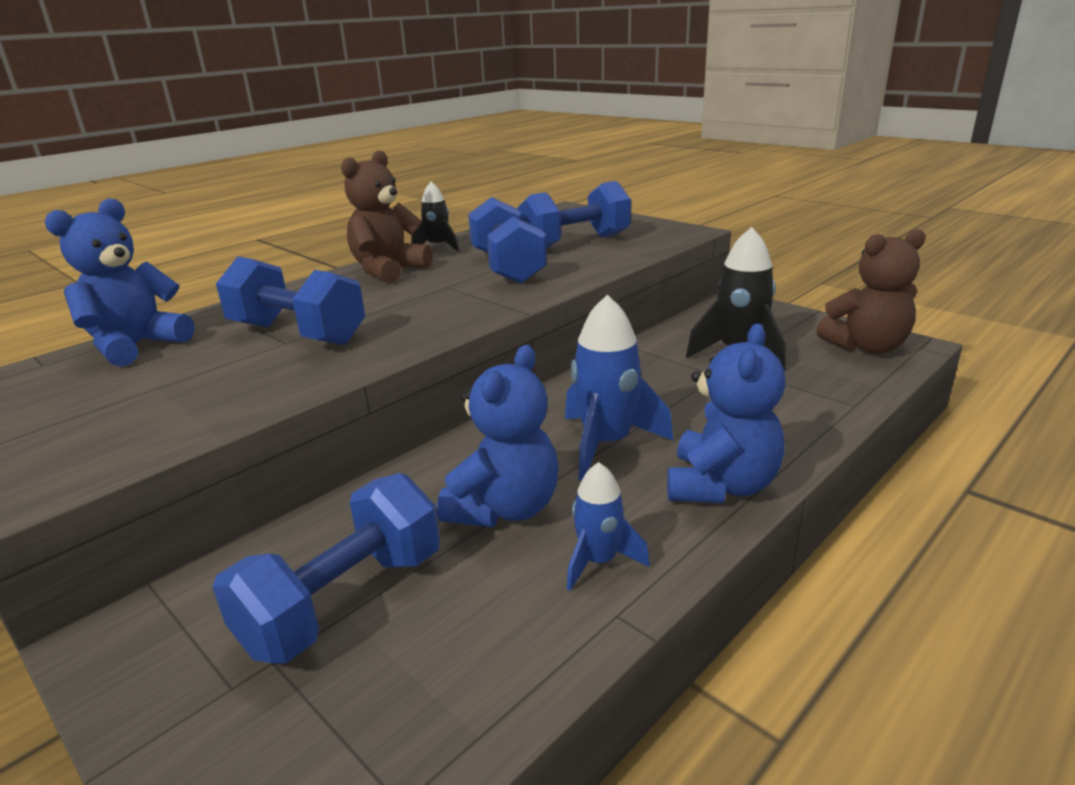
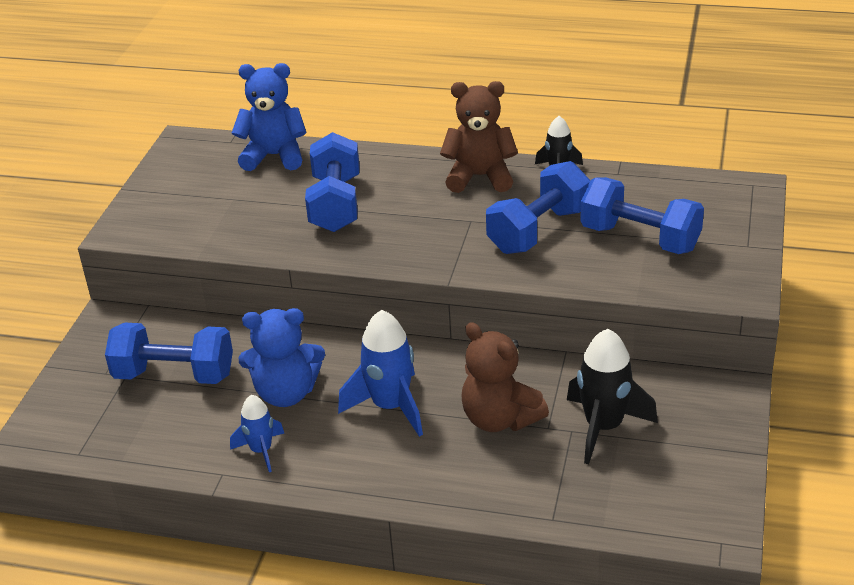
camera: 60 degrees right, 10 degrees up
blue teddy bear [667,324,785,503] -> none
brown teddy bear [816,229,926,354] -> brown teddy bear moved to [461,322,549,432]

